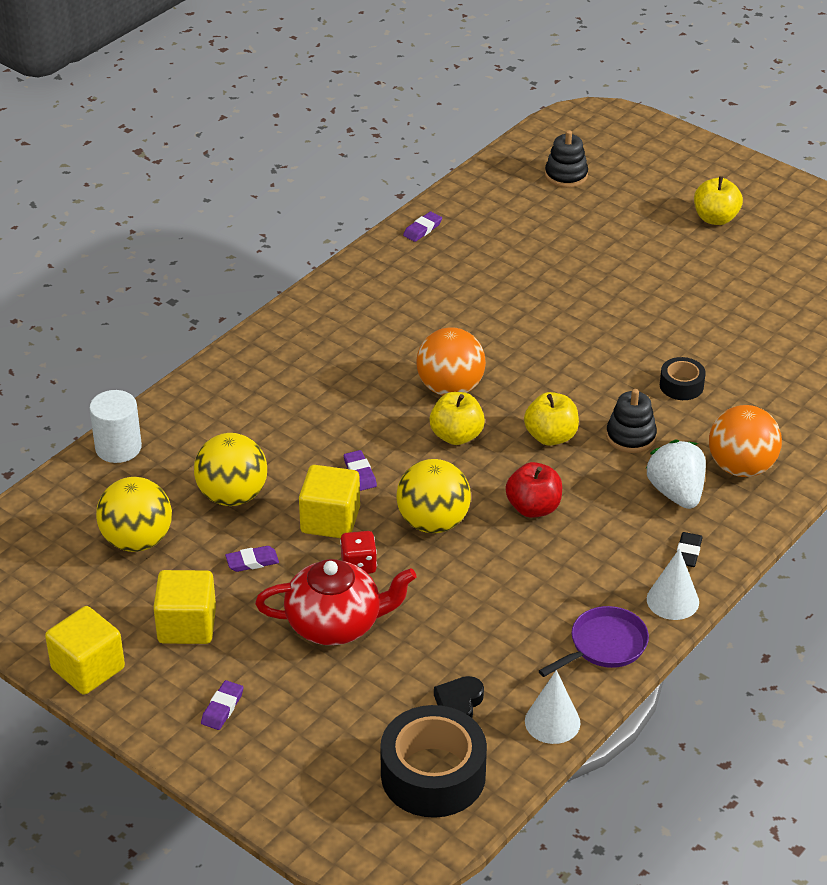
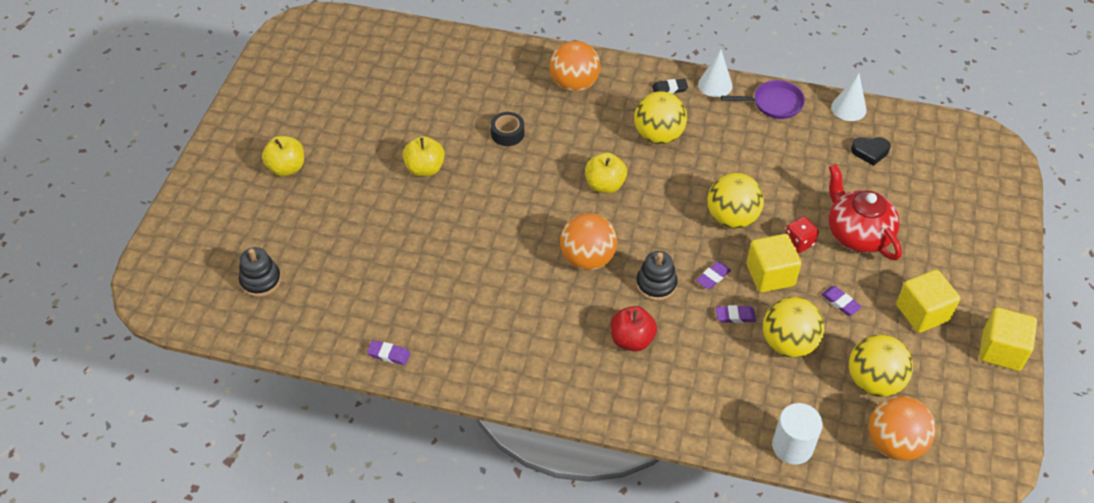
camera: 115 degrees left, 10 degrees up
purple eraser [201,680,244,730] -> purple eraser moved to [716,305,756,323]
black tape [380,705,487,818] -> none
yellow apple [429,392,485,445] -> yellow apple moved to [403,136,445,177]
red apple [505,462,562,518] -> red apple moved to [611,306,657,352]
purple pan [539,606,649,677] -> purple pan turned 150 degrees clockwise [721,80,805,119]
black stacking toy [606,389,657,453] -> black stacking toy moved to [636,251,678,301]
white strawberry [645,439,706,509] -> none
none -> yellow ball [634,91,687,144]
none -> orange ball [869,396,936,461]

